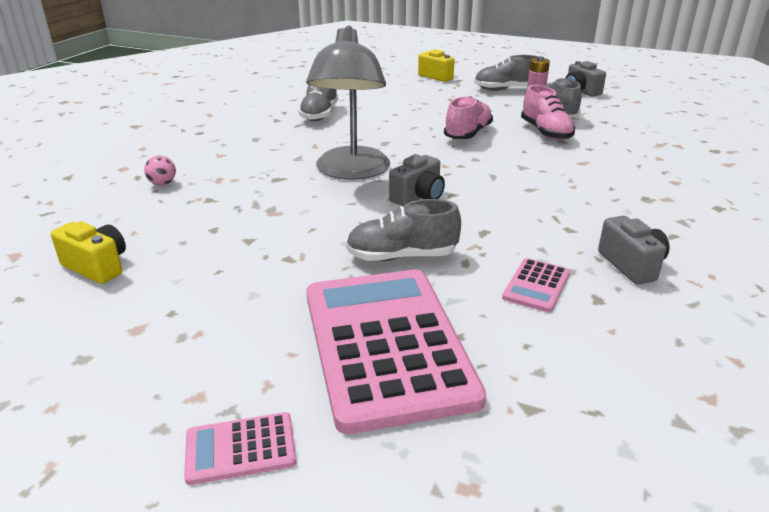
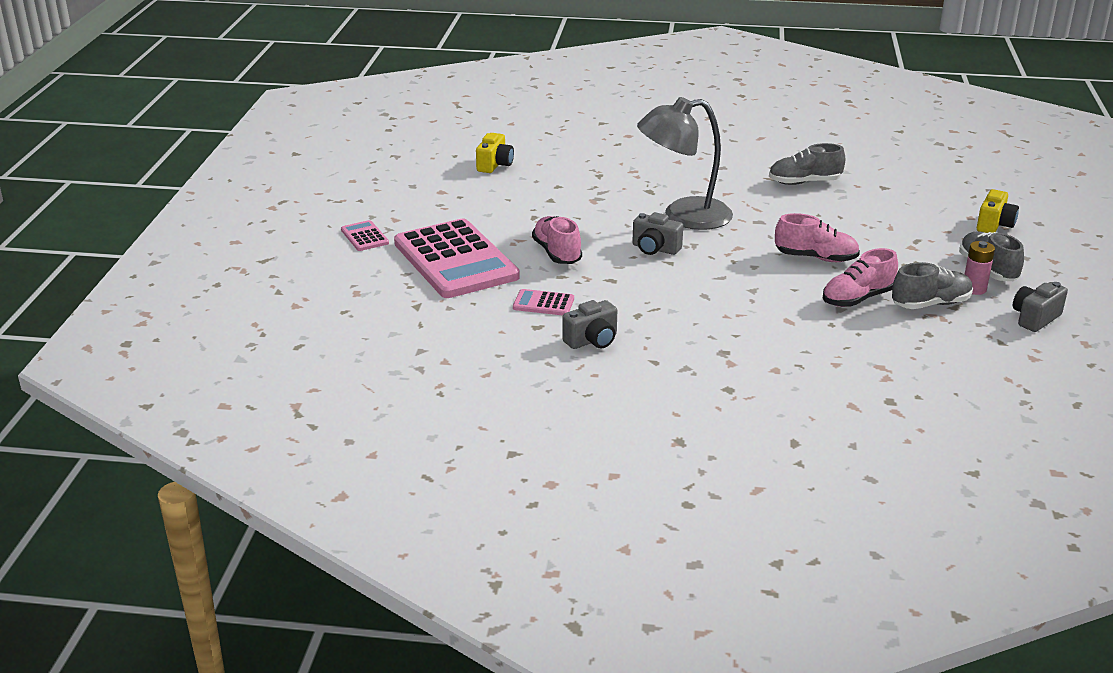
camera: 75 degrees right, 0 degrees up
pink ball [144,155,176,185] -> none
pink calculator [306,269,486,434] -> pink calculator turned 90 degrees clockwise [394,218,520,298]
grey shoe [346,199,461,261] -> pink shoe [532,216,582,264]

